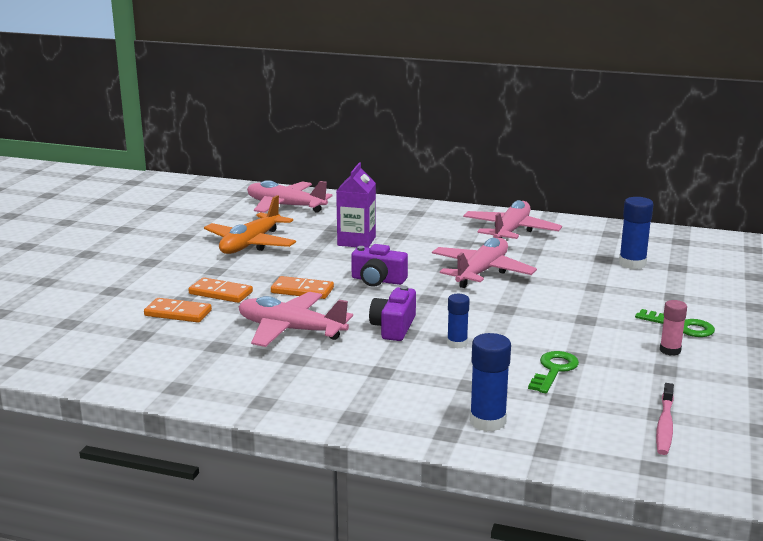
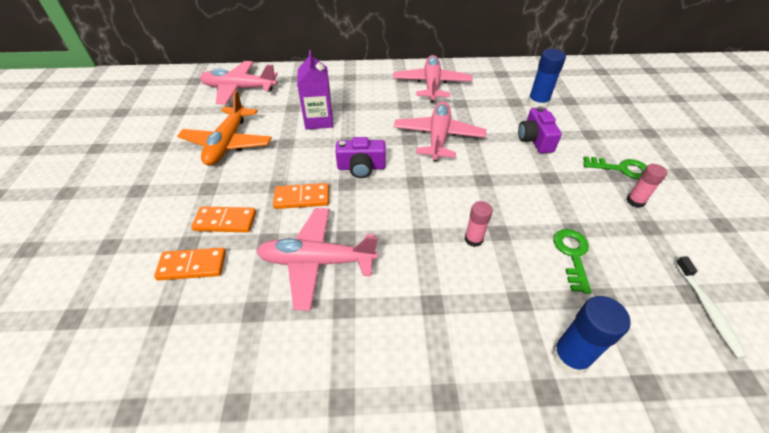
camera: 20 degrees left, 25 degrees up
purple camera [369,286,416,341] -> purple camera moved to [518,106,562,153]
blue glue stick [447,294,470,348] -> pink glue stick [465,201,493,247]
pink toothbrush [656,383,674,455] -> white toothbrush [675,256,747,358]

